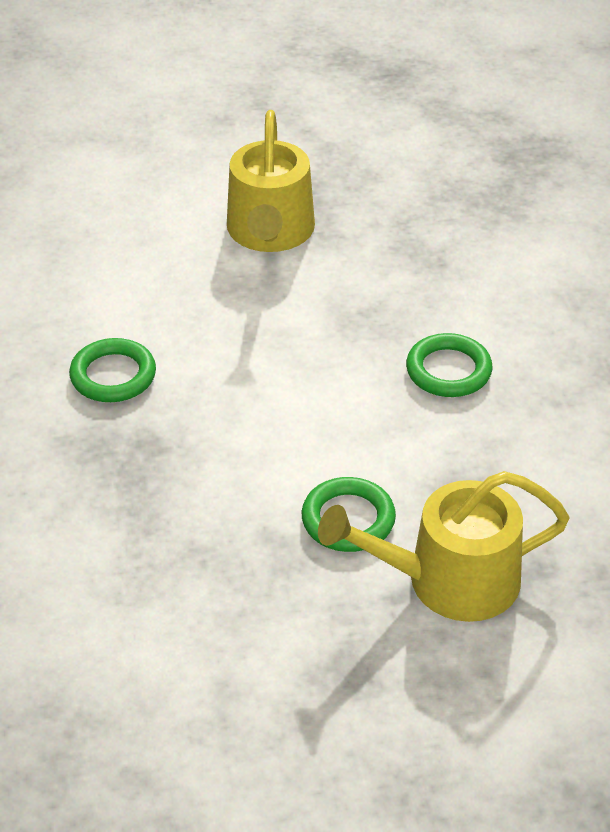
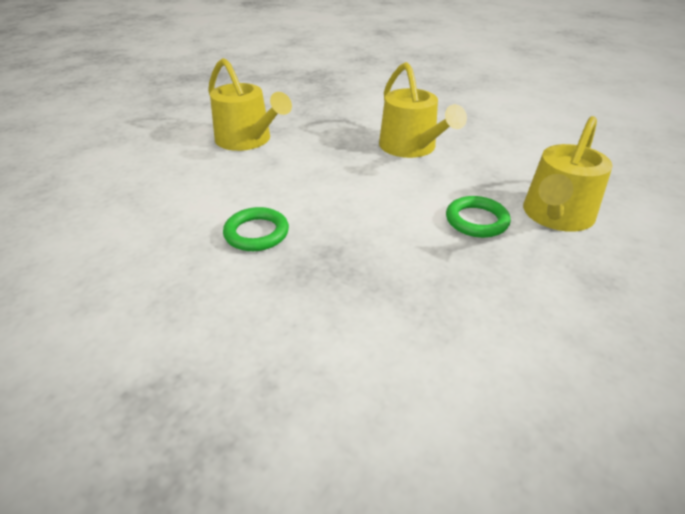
camera: 45 degrees left, 5 degrees down
green ring [406,333,492,397] -> yellow watering can [379,62,467,158]

